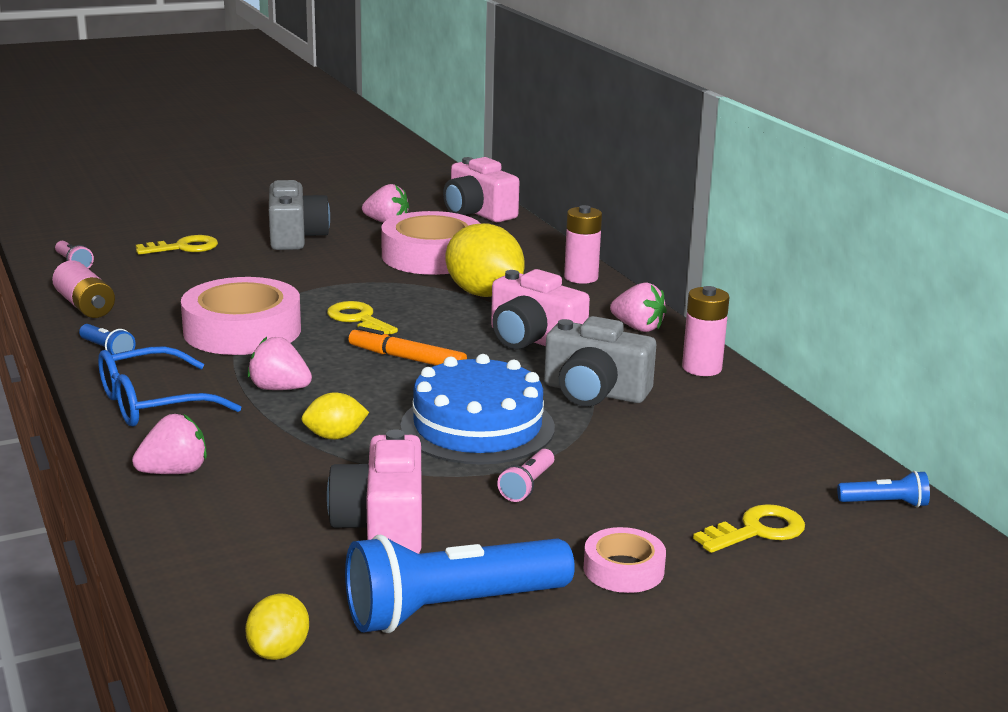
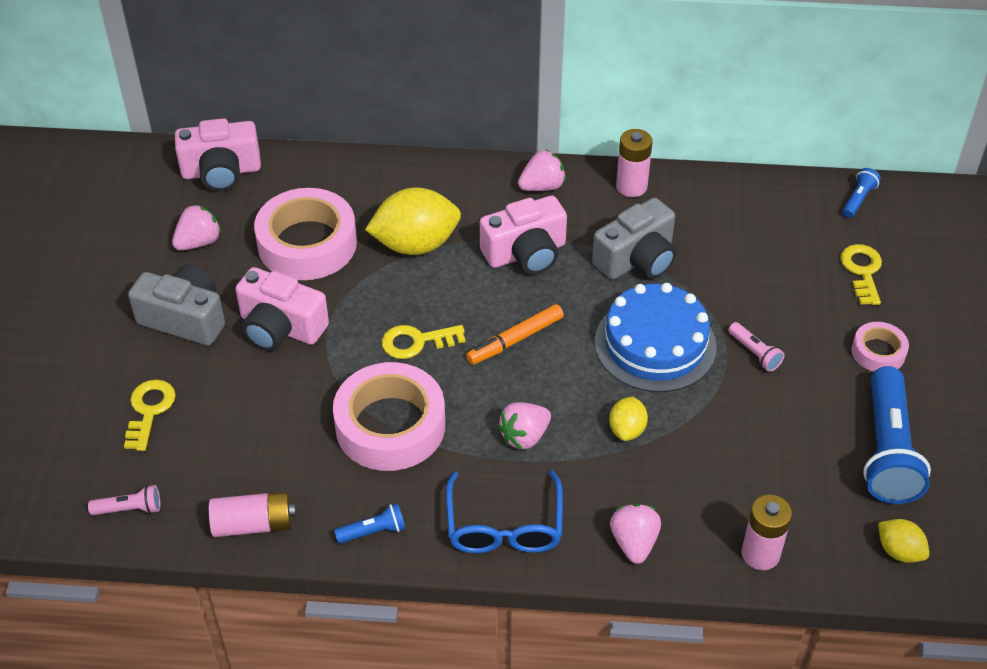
camera: 60 degrees left, 25 degrees up
pink camera [327,429,422,554] -> pink camera moved to [235,267,329,351]
pink battery [564,205,602,284] -> pink battery moved to [741,495,792,570]

